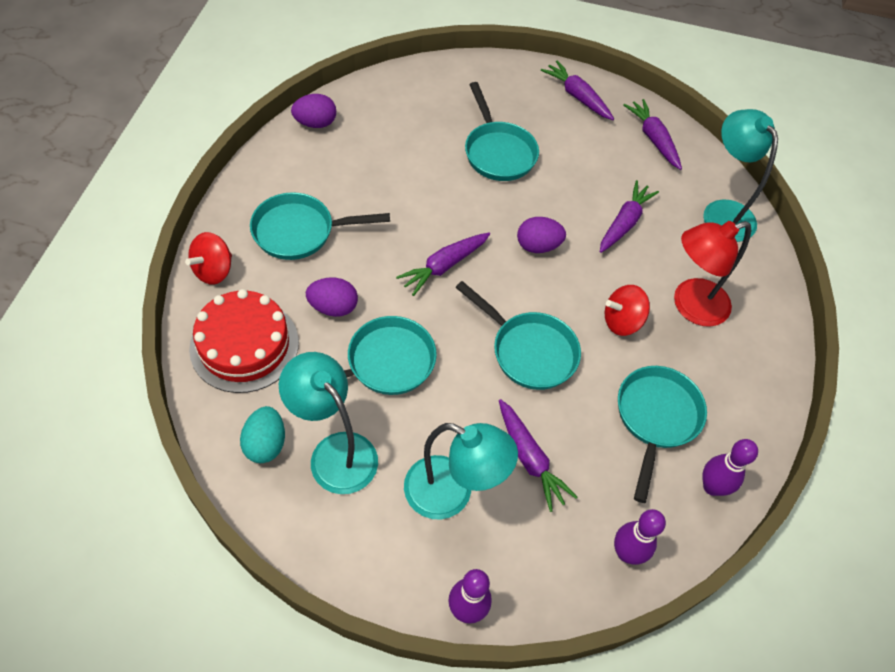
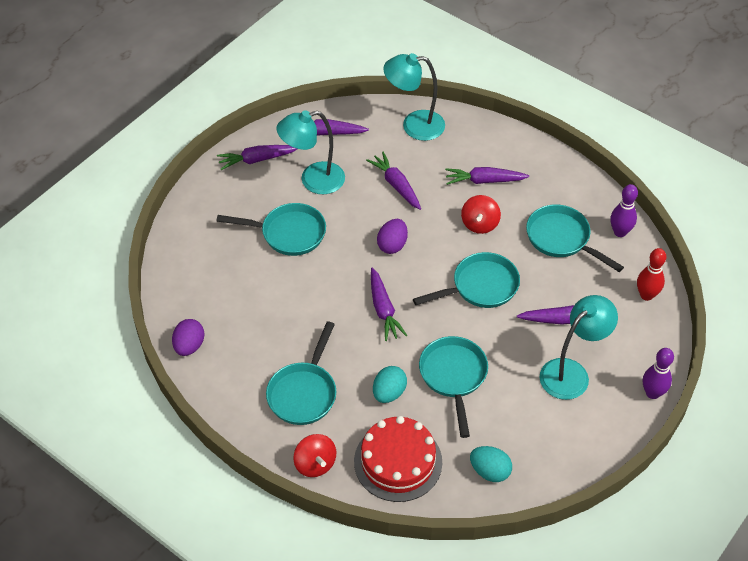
camera: 60 degrees left, 5 degrees down
turquoise lamp [279,352,378,494] -> turquoise lamp moved to [276,110,345,194]
purple egg [306,278,358,317] -> turquoise egg [373,366,407,403]
purple bowling pin [614,509,666,565] -> red bowling pin [637,248,666,301]
red lamp [674,221,751,327] -> purple carrot [445,167,529,185]

